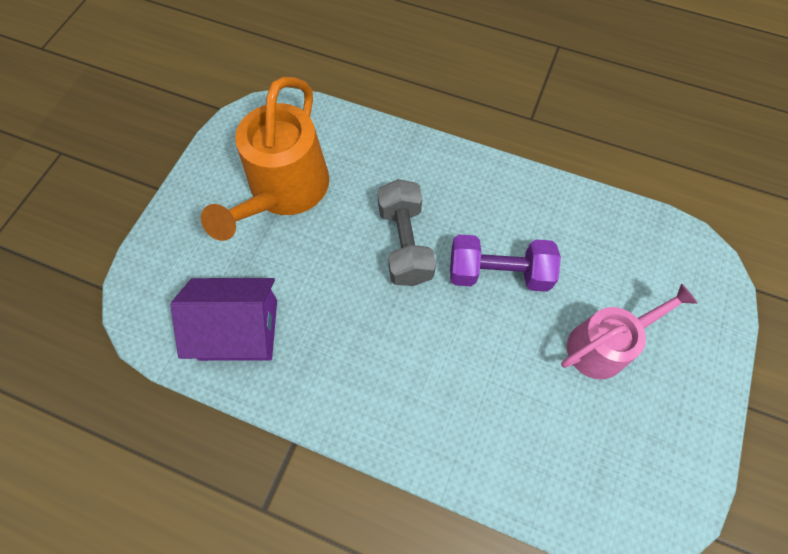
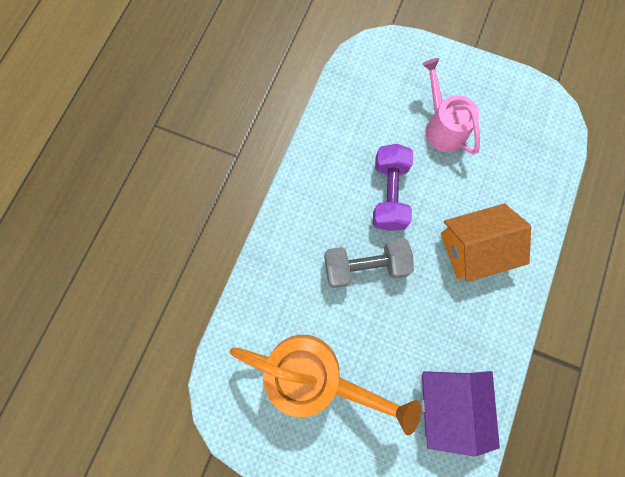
camera: 90 degrees left, 10 degrees up
none -> orange house [441,204,531,282]

